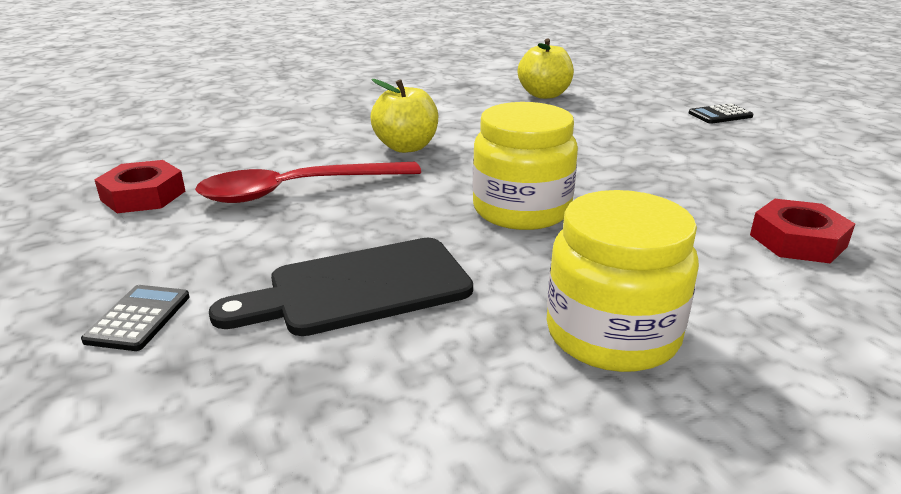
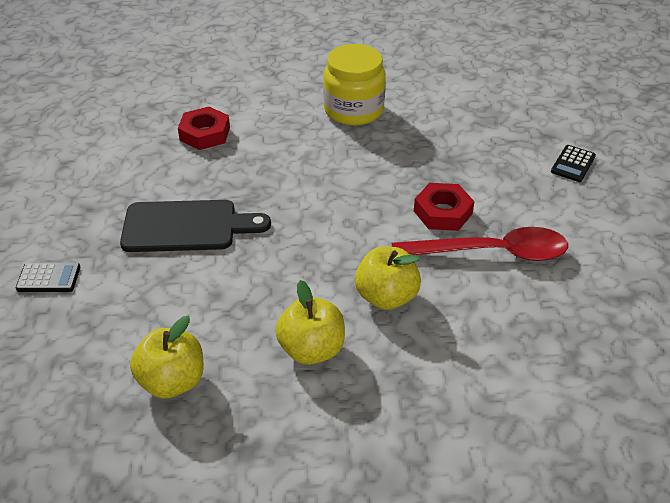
camera: 160 degrees left, 15 degrees up
red nut [94,160,185,213] -> red nut moved to [414,183,475,231]
black cutting board [209,238,473,336] -> black cutting board moved to [120,200,271,252]
yellow jar [473,102,578,230] -> none
none -> yellow apple [275,280,345,365]

